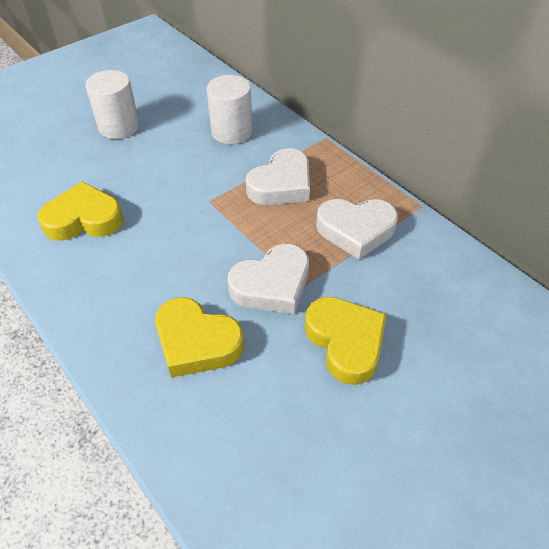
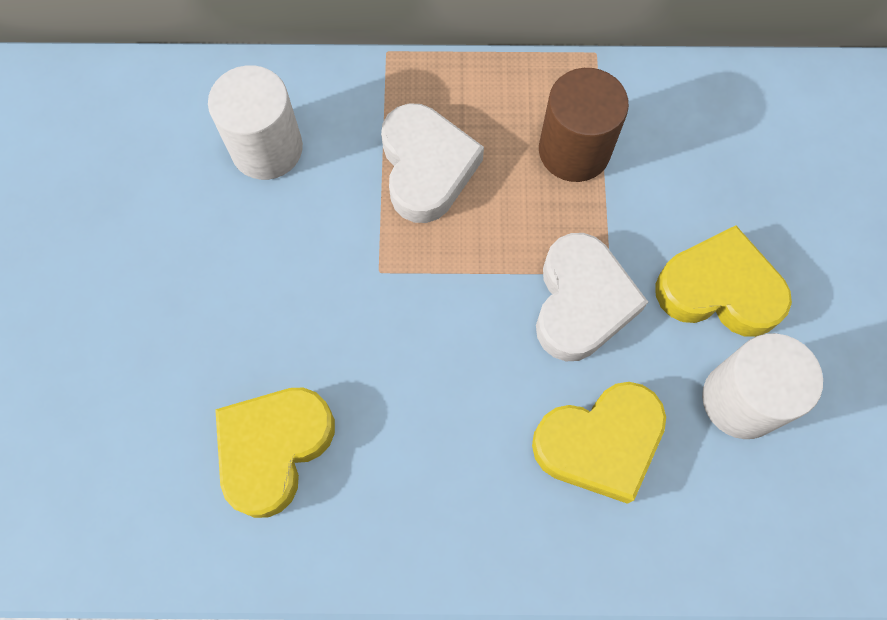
camera: 50 degrees left, 20 degrees up
white cylinder [85,70,140,139] -> white cylinder moved to [702,333,823,439]
white heart [316,199,398,259] -> brown cylinder [539,68,629,182]

